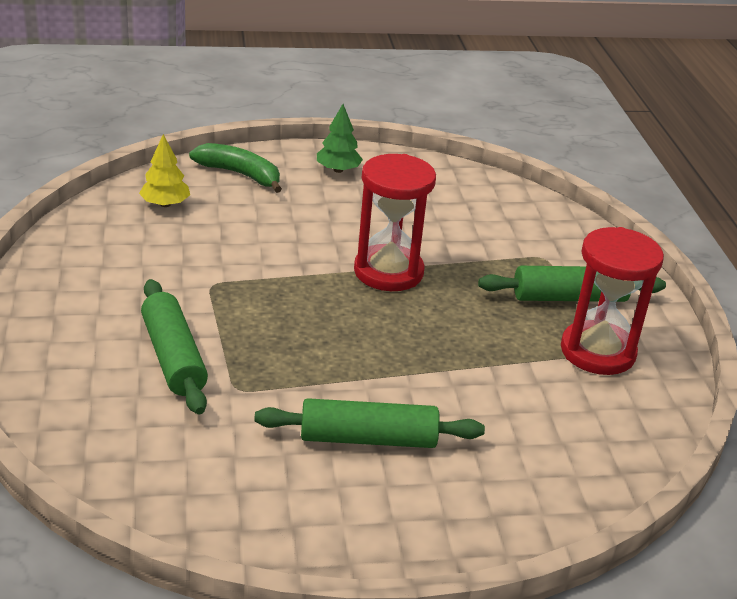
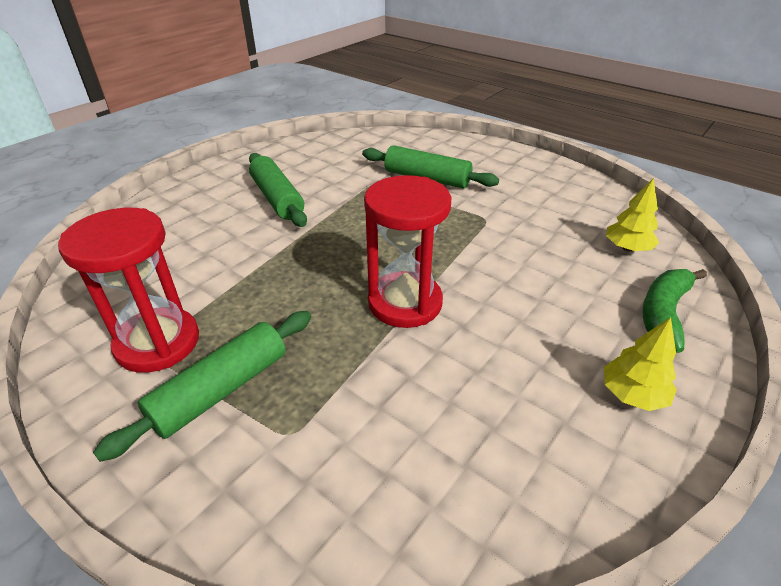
camera: 140 degrees right, 5 degrees up
green banana [189,143,282,193] -> green banana turned 135 degrees clockwise [642,269,707,353]
green rolling pin [254,398,485,448] -> green rolling pin turned 75 degrees counterclockwise [249,153,307,227]
green tree [317,104,363,173] -> yellow tree [604,317,677,411]

